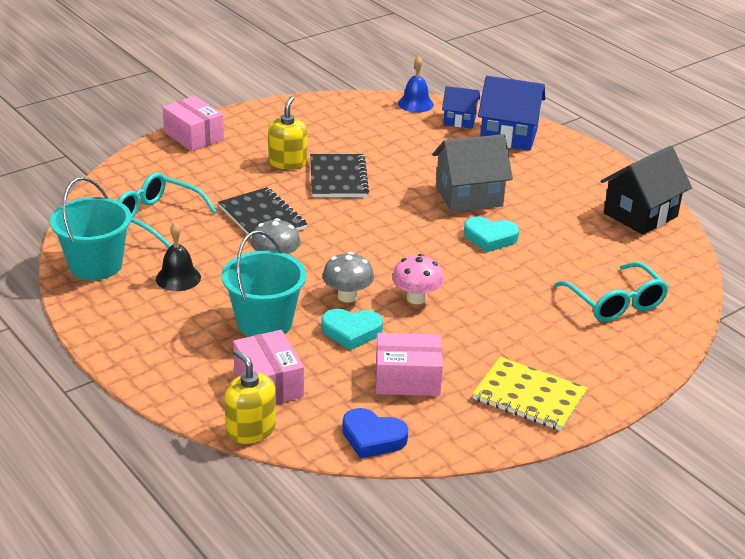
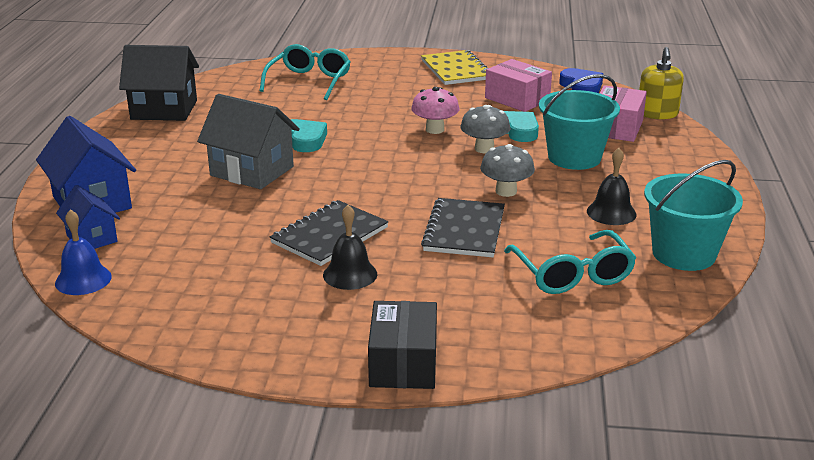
camera: 135 degrees left, 5 degrees down
pink box [163,96,224,151] -> black box [368,301,437,389]
yellow soap dispenser [268,96,307,170] -> black bell [323,205,377,290]

